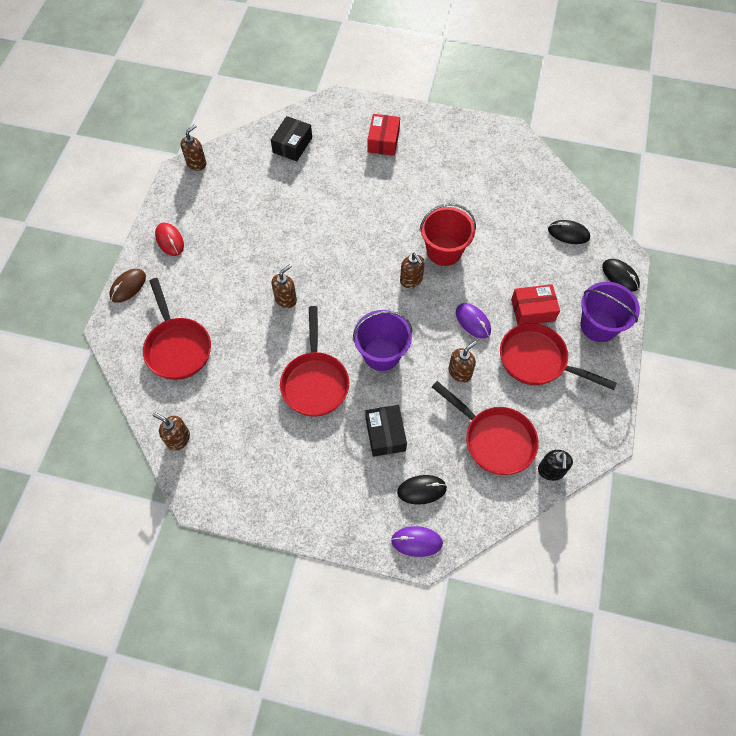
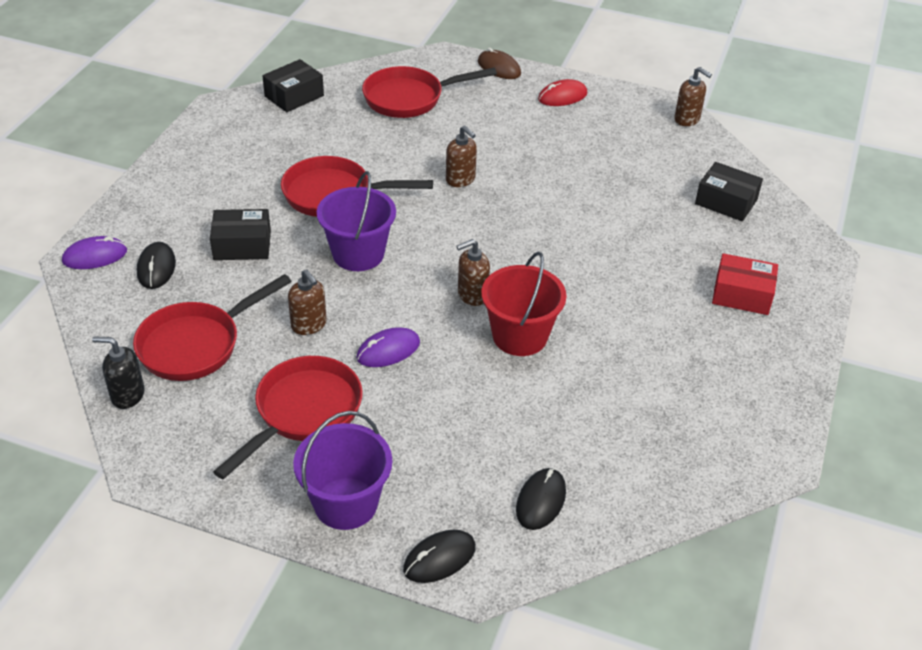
camera: 95 degrees right, 20 degrees down
brown soap dispenser [152,412,190,451] -> black box [262,59,324,112]
purple mouse [391,526,443,557] -> purple mouse turned 60 degrees clockwise [62,236,127,269]
red box [511,284,560,325] -> none

